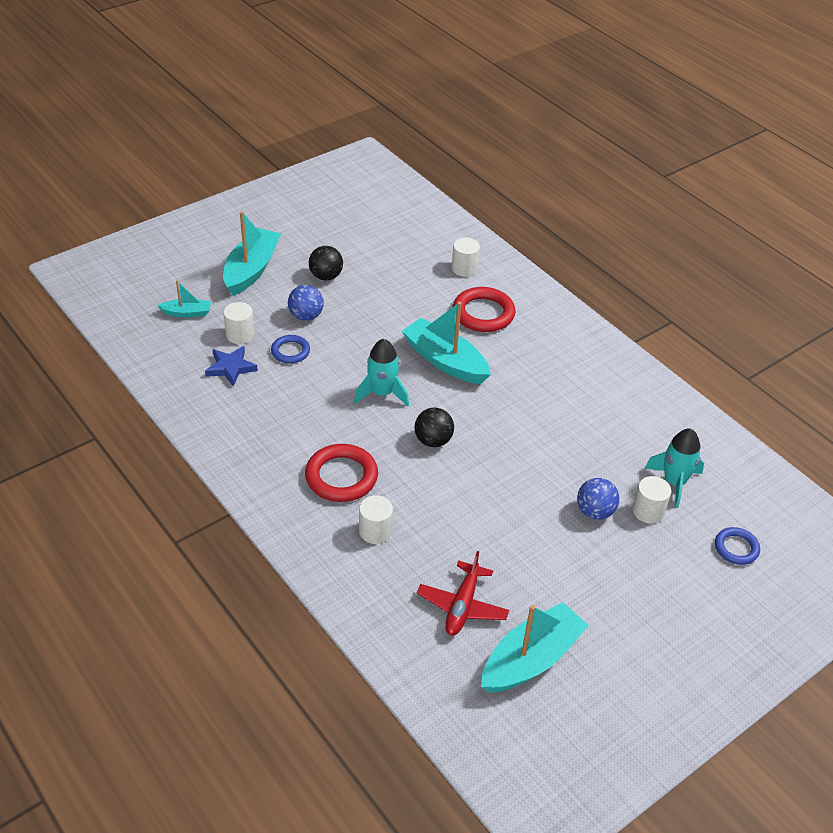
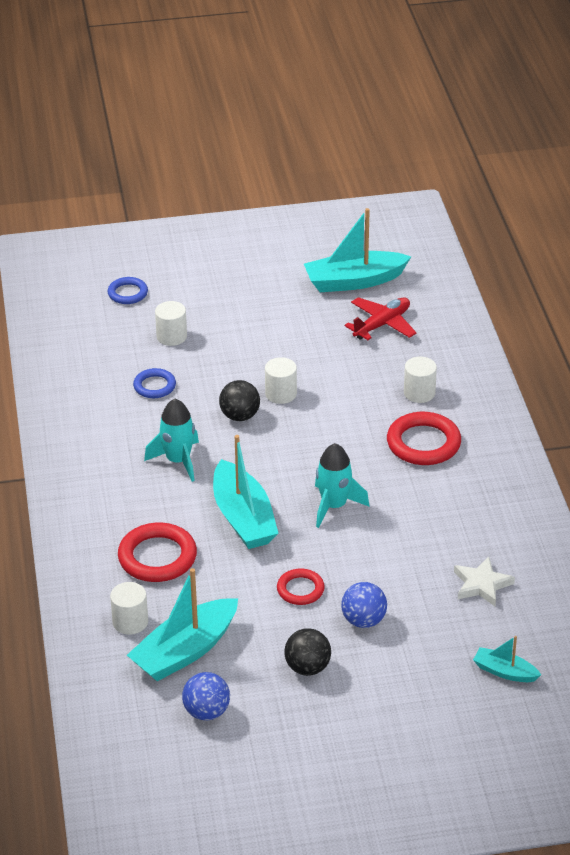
camera: 150 degrees left, 5 degrees down
blue star [205,346,258,387] -> white star [454,557,515,606]
turquoise boat [223,211,281,296] -> turquoise boat moved to [127,568,238,681]
white cylinder [223,302,254,344] -> white cylinder moved to [265,357,297,404]
blue ring [271,335,310,364] -> blue ring moved to [133,368,176,398]
black ball [415,408,454,447] -> black ball moved to [219,380,260,421]
blue ball [577,478,619,520] -> blue ball moved to [182,672,230,720]
turquoise rocket [645,428,704,508] -> turquoise rocket moved to [144,399,199,482]
none -> red ring [277,568,325,605]

